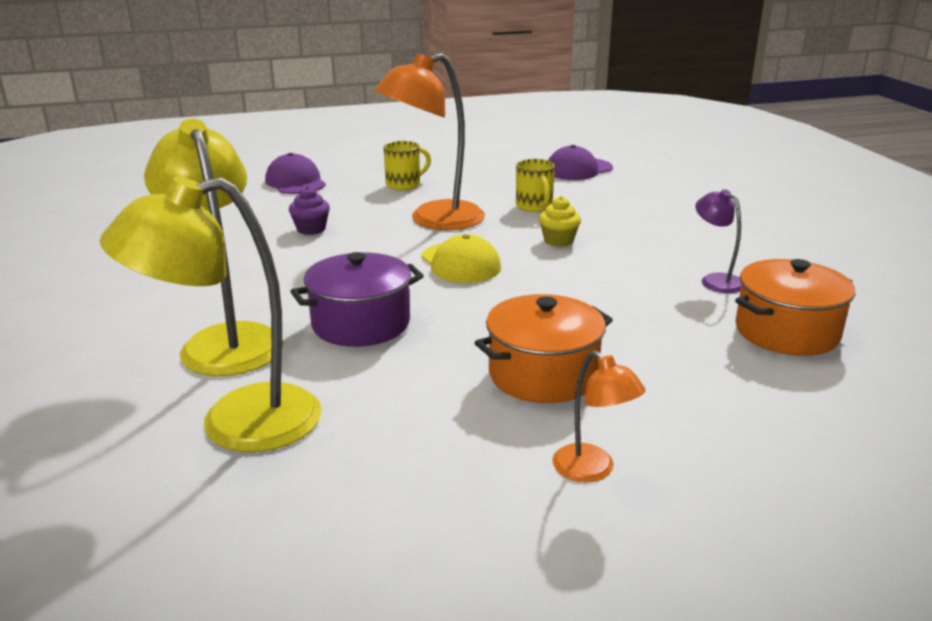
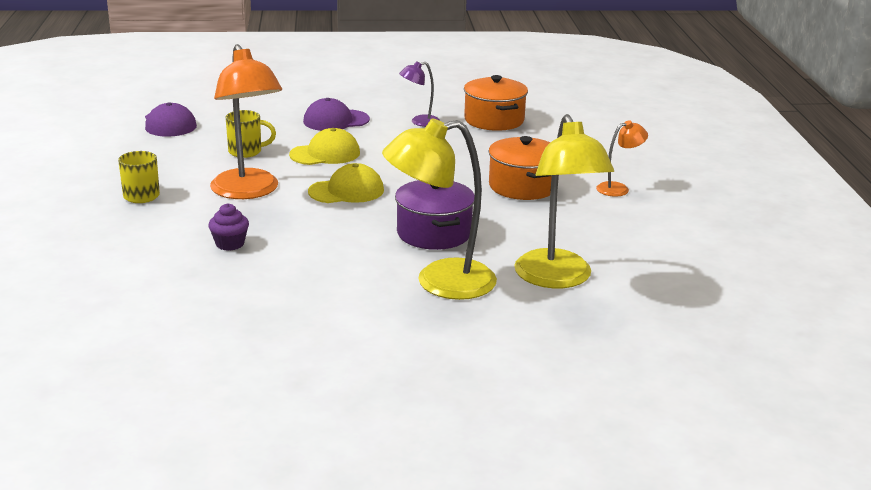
camera: 80 degrees left, 0 degrees up
purple cap [265,153,326,194] -> purple cap moved to [303,98,370,131]
yellow cupcake [539,196,581,247] -> yellow cap [289,128,360,165]

